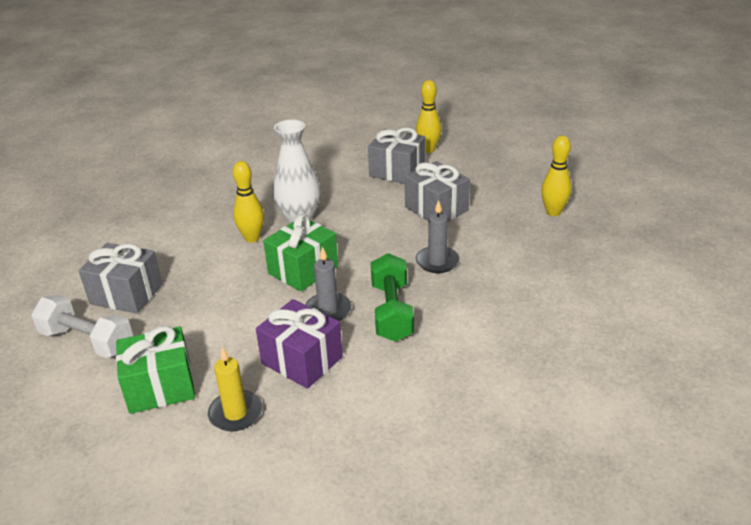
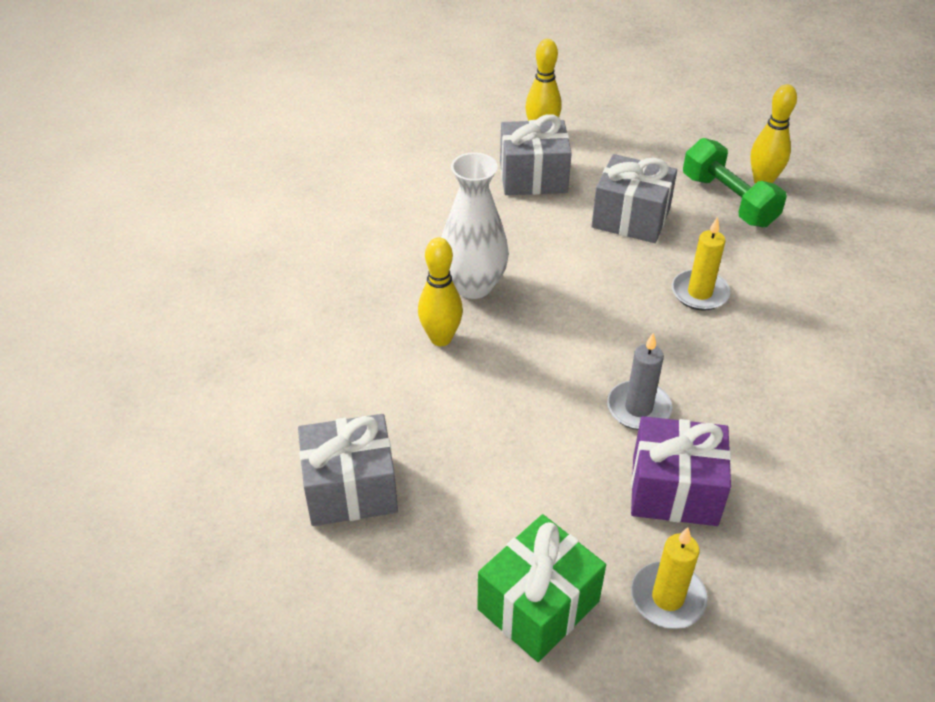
camera: 30 degrees left, 10 degrees up
white dumbbell [31,295,133,358] -> none
green gift [263,214,338,292] -> none
green dumbbell [371,253,414,342] -> green dumbbell moved to [683,138,787,227]
grey candle [416,200,459,273] -> yellow candle [672,217,730,311]

